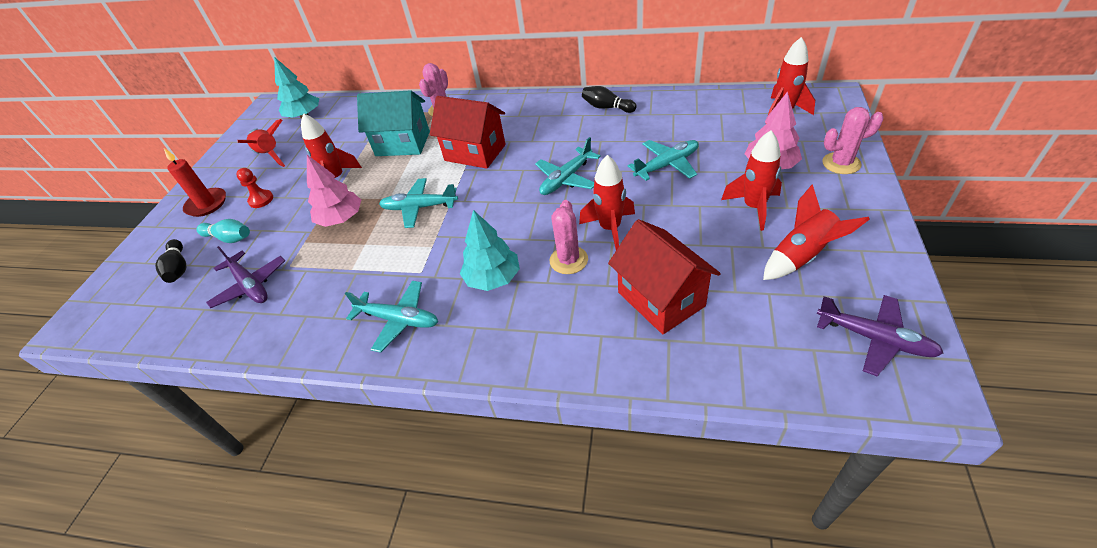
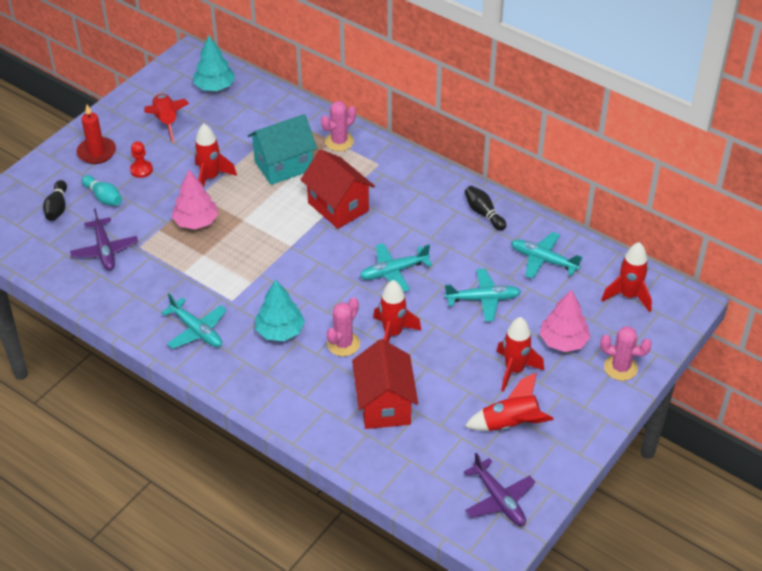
camera: 20 degrees right, 0 degrees up
turquoise house [357,90,430,156] -> turquoise house turned 60 degrees counterclockwise [247,114,317,185]
turquoise plane [379,178,458,228] -> turquoise plane moved to [511,232,583,279]

